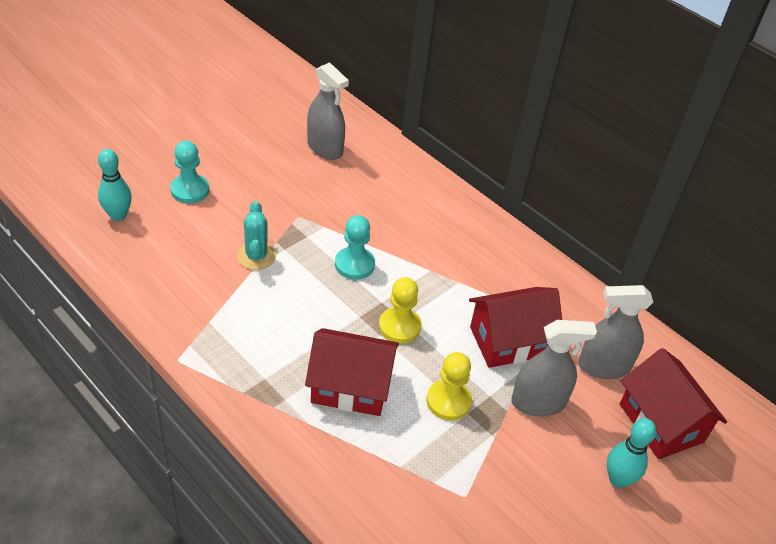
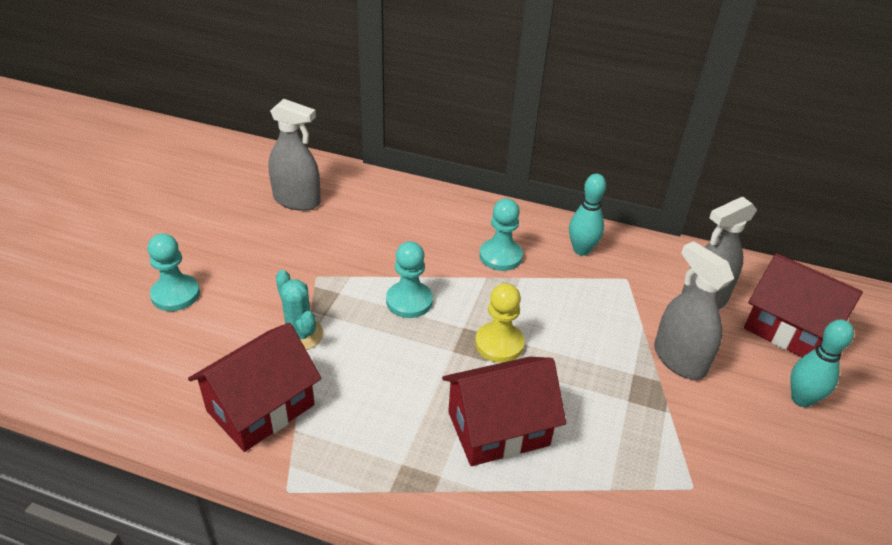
camera: 25 degrees left, 5 degrees down
turquoise bowling pin [98,149,132,221] -> turquoise bowling pin moved to [569,174,606,256]
yellow pawn [426,352,472,421] -> none
red house [469,287,562,368] -> red house moved to [188,323,321,452]
grey spray bottle [511,320,597,416] -> grey spray bottle turned 90 degrees counterclockwise [654,241,734,380]
none -> turquoise pawn [480,198,523,271]

